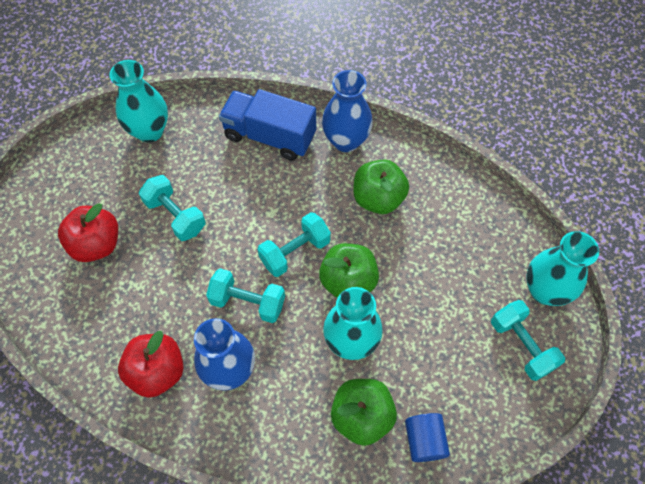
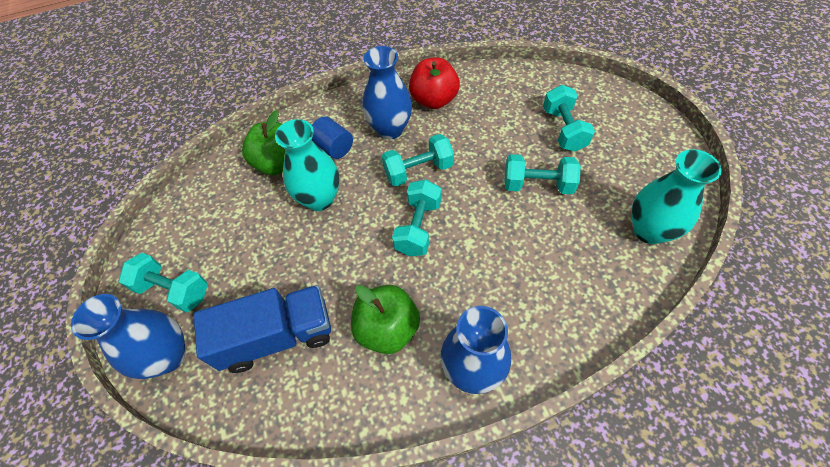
camera: 145 degrees right, 5 degrees down
red apple [58,203,118,262] -> turquoise dumbbell [543,85,595,152]
blue truck [219,89,316,161] -> blue truck moved to [193,285,331,373]
green apple [319,243,379,298] -> none
blue cylinder [405,413,450,462] -> blue cylinder moved to [312,116,353,159]
turquoise vase [526,231,599,306] -> blue vase [71,294,186,379]

